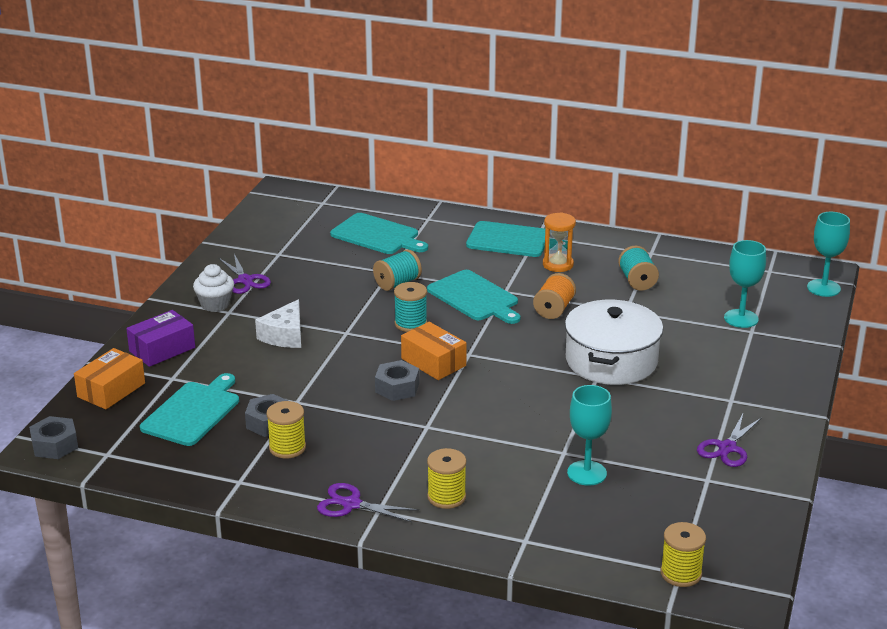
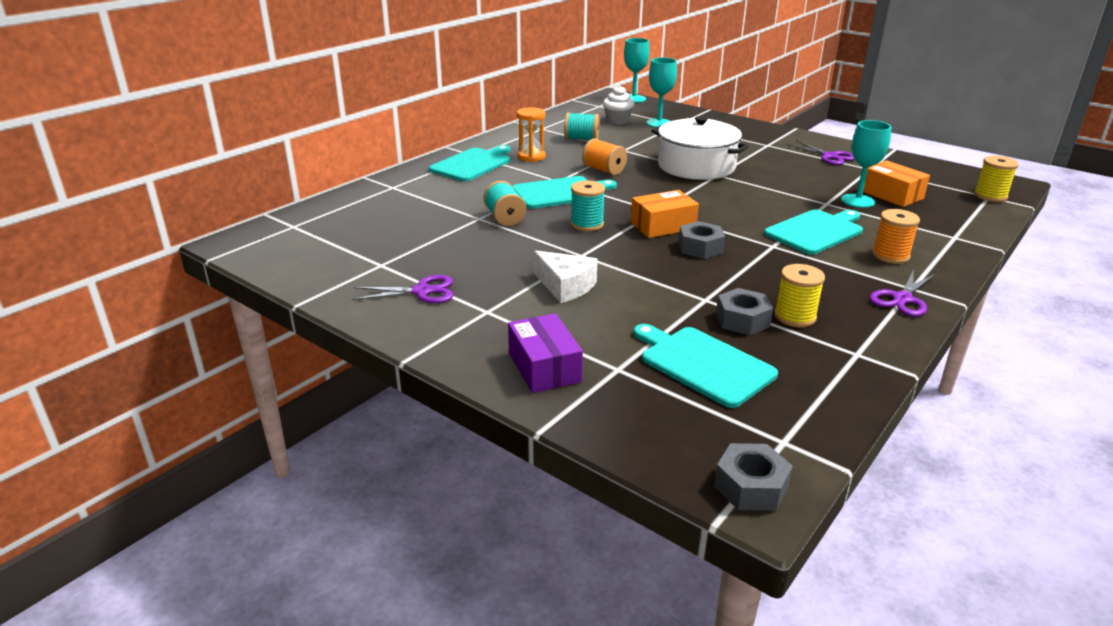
camera: 70 degrees left, 0 degrees up
orange box [74,348,145,409] -> orange box moved to [863,160,930,207]
white cupcake [193,264,234,312] -> white cupcake moved to [603,85,634,124]
turquoise cutting board [330,213,428,254] -> turquoise cutting board moved to [764,209,863,255]
yellow spool [427,448,466,509] -> orange spool [872,209,920,264]

